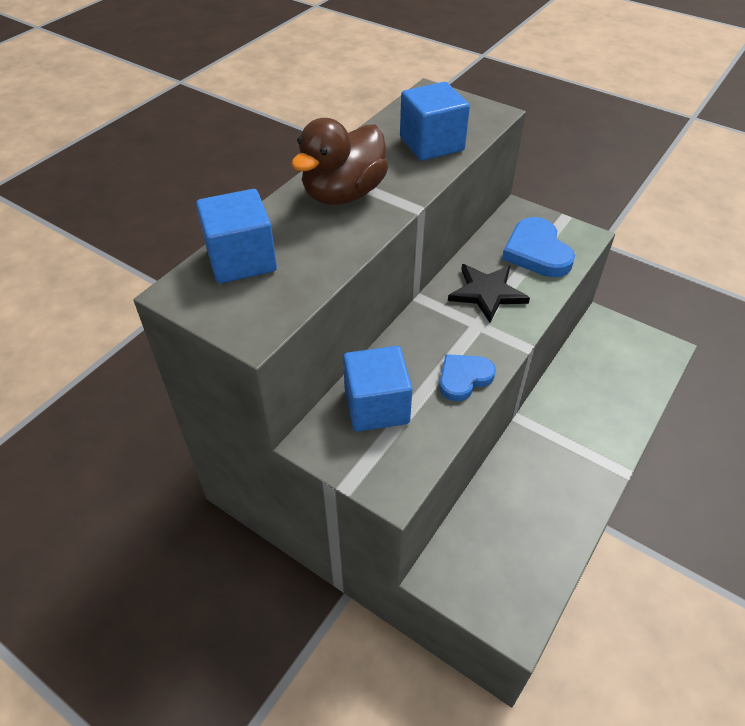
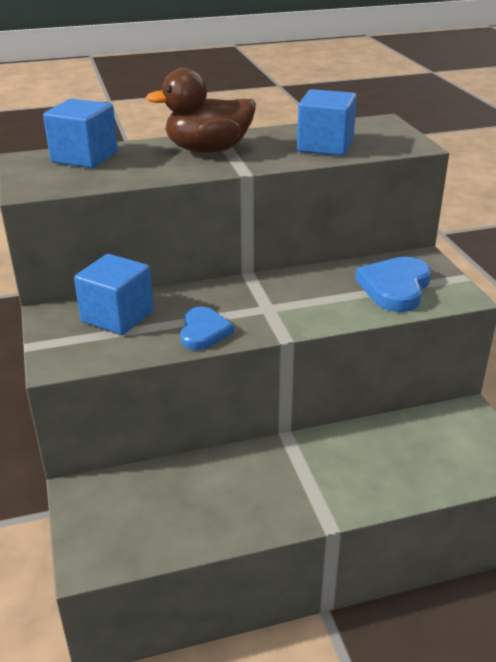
camera: 40 degrees right, 15 degrees down
blue heart [439,354,496,401] -> blue heart turned 90 degrees clockwise [180,307,234,350]
black star [448,264,530,323] -> none

